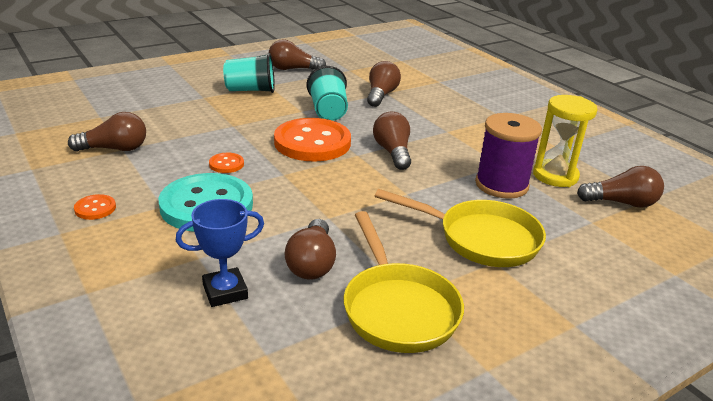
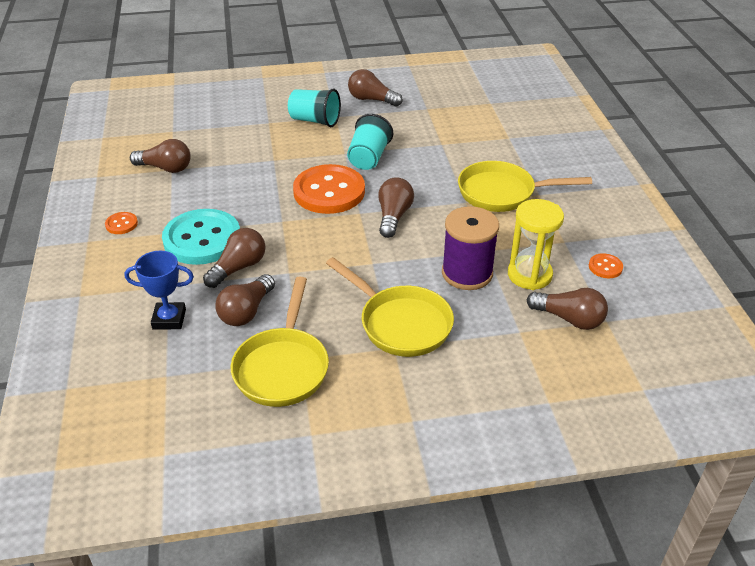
camera: 25 degrees right, 10 degrees up
orange button [209,153,244,173] -> orange button moved to [589,253,623,278]
brown light bulb [367,61,401,107] -> brown light bulb moved to [203,228,265,288]
none -> yellow pan [458,161,592,212]

